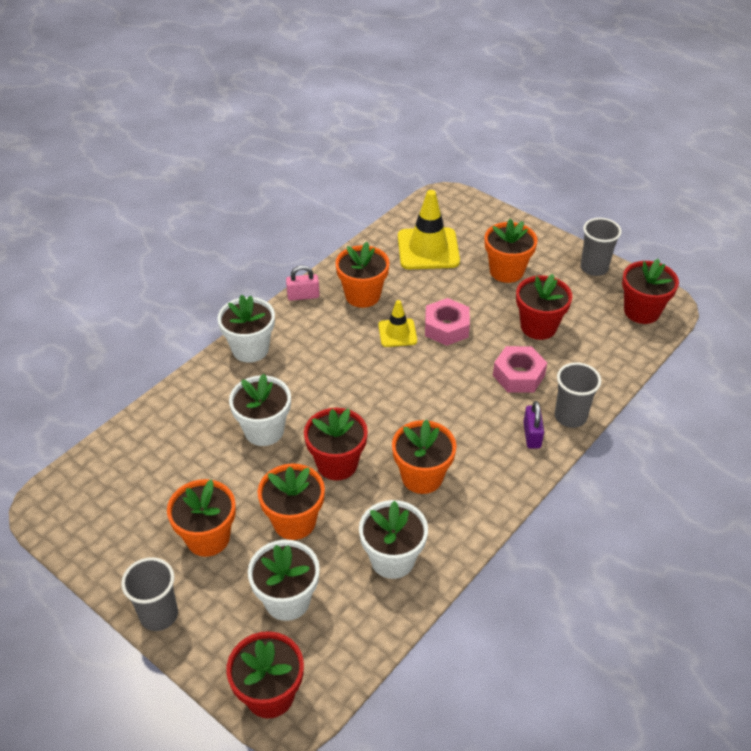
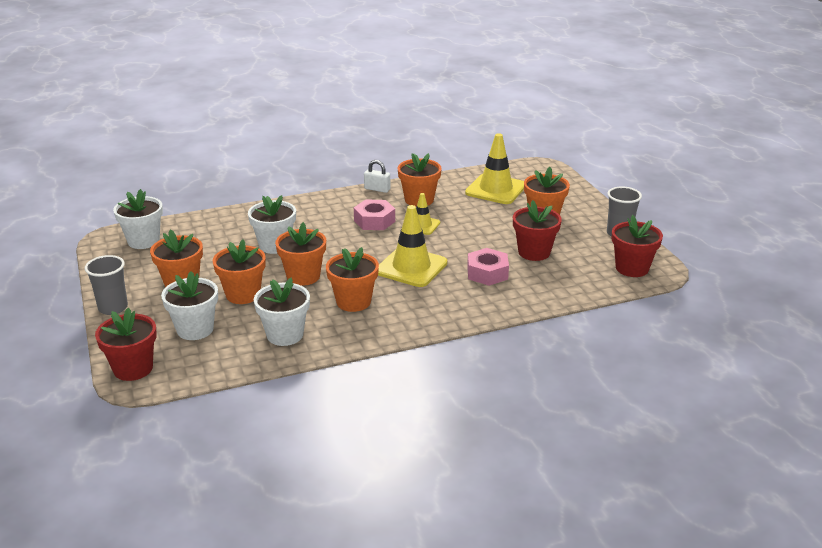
camera: 30 degrees right, 15 degrees down
white flower pot [217,295,275,363] -> white flower pot moved to [113,189,163,249]
pink padlock [286,265,320,301] -> white padlock [364,160,390,193]
red flower pot [304,408,368,480] -> orange flower pot [275,222,326,286]
pink nut [425,298,470,346] -> pink nut moved to [354,200,395,230]
purple padlock [523,401,544,448] -> none
grey cup [555,362,601,428] -> none
none -> yellow traffic cone [378,205,447,287]

